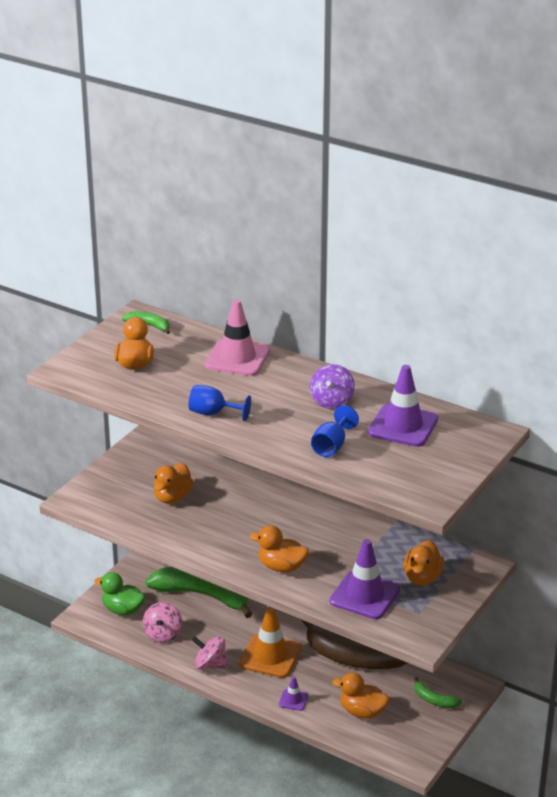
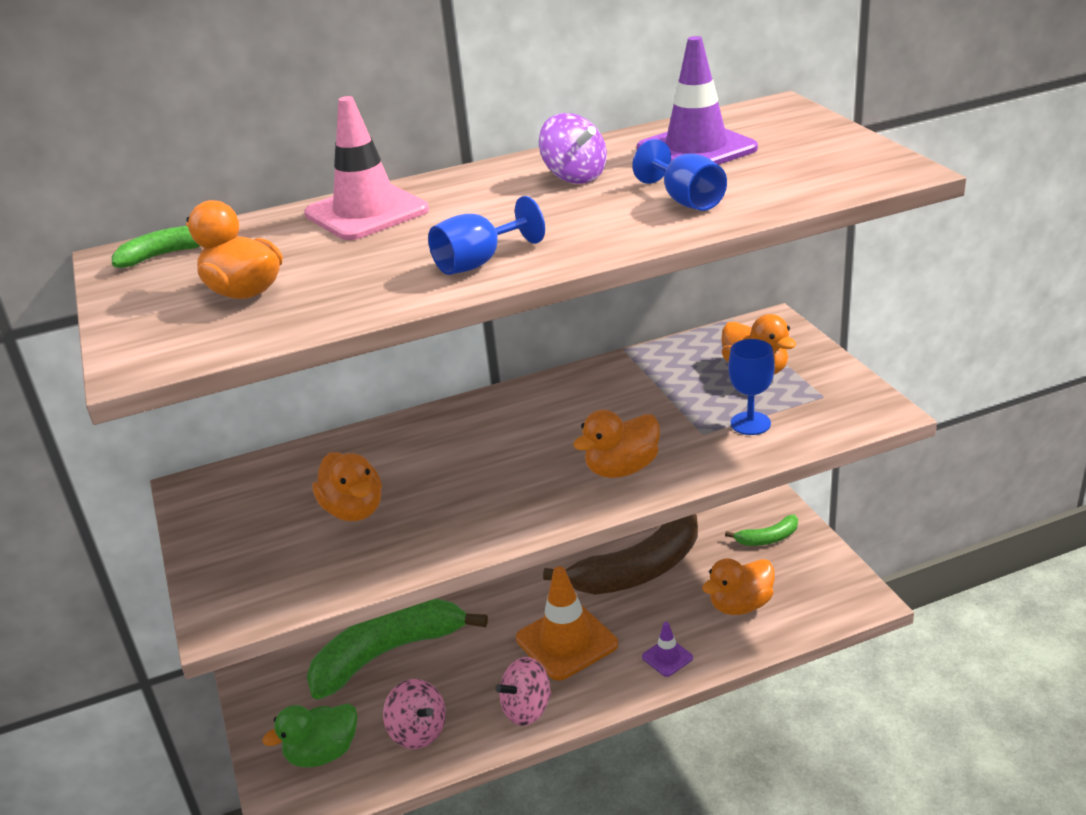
camera: 50 degrees left, 0 degrees up
purple traffic cone [329,539,401,619] -> blue goblet [728,339,775,435]

